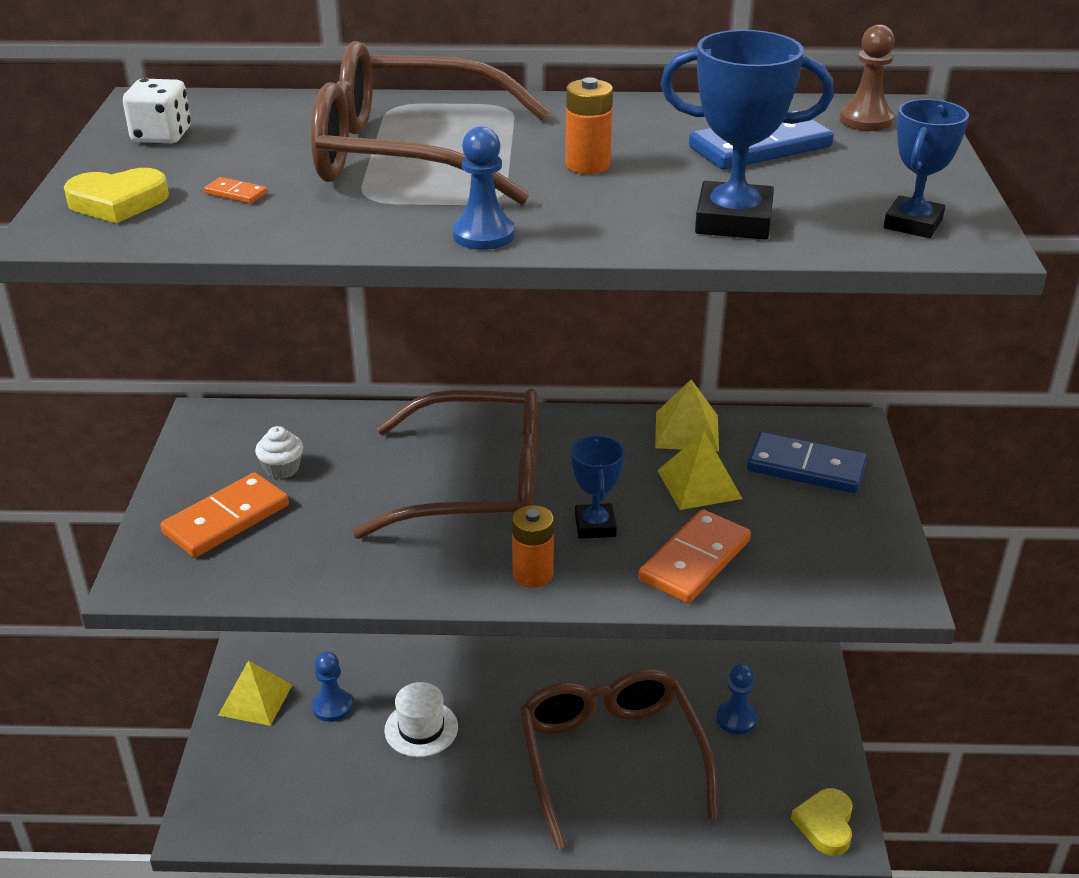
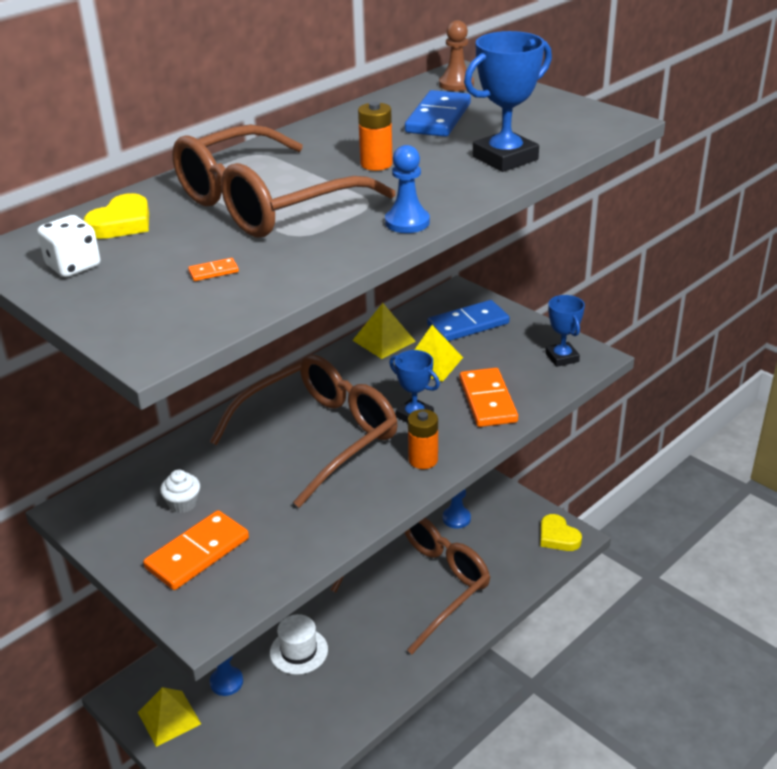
camera: 45 degrees left, 0 degrees up
yellow heart [64,168,169,223] -> yellow heart moved to [83,193,149,239]
orange domino [160,472,289,558] -> orange domino turned 45 degrees clockwise [143,510,249,590]
brown glasses [519,669,718,849] -> brown glasses turned 105 degrees clockwise [330,517,491,654]
blue trophy [884,99,969,238] -> blue trophy moved to [545,295,585,367]

